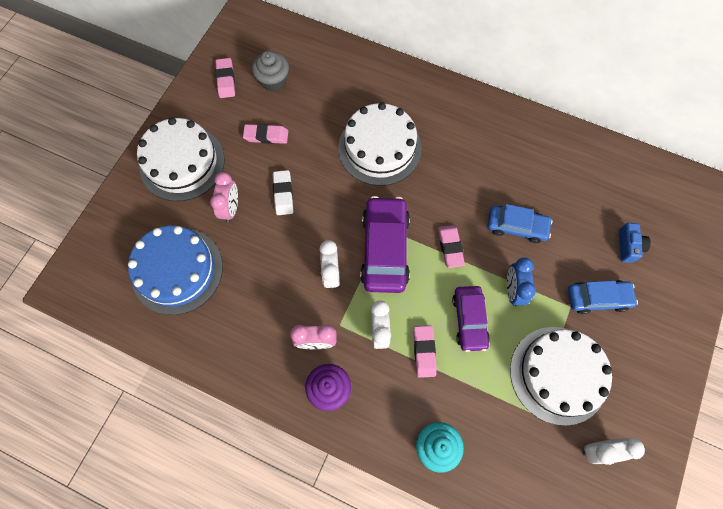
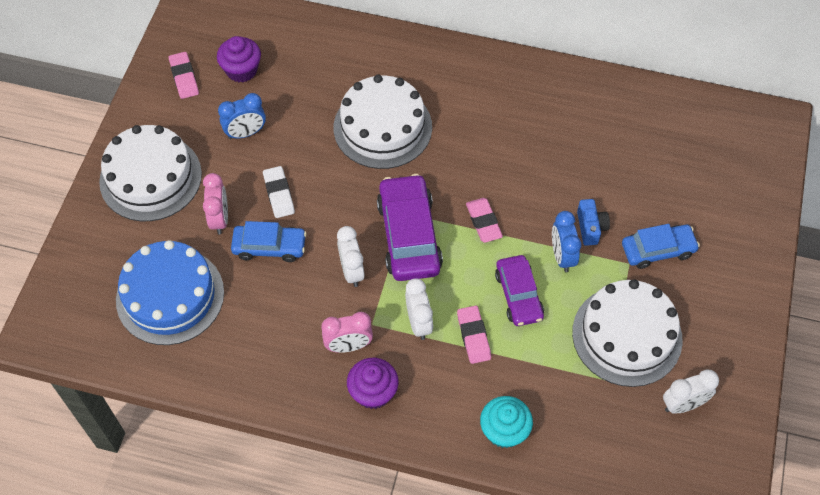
camera: 10 degrees left, 10 degrees down
pink eraser [243,124,288,144] -> blue clock [218,93,266,139]
grey cupcake [252,51,289,91] -> purple cupcake [217,36,261,83]
blue car [487,204,553,243] -> blue car moved to [231,221,306,262]
blue camera [619,223,651,263] -> blue camera moved to [577,199,610,246]

